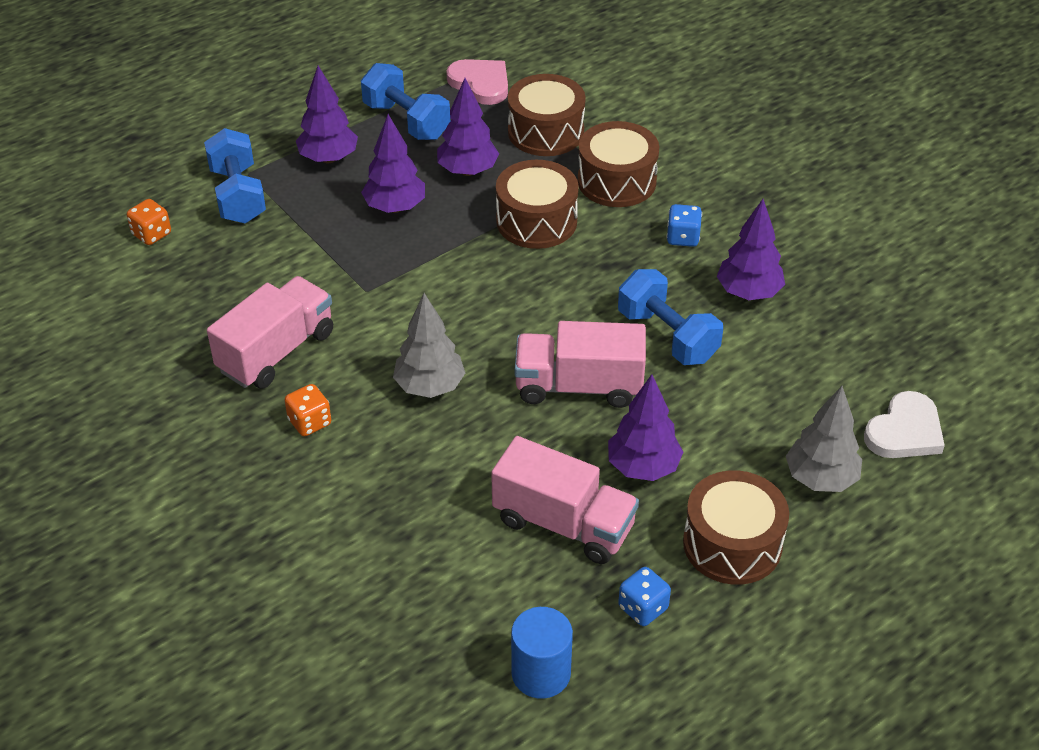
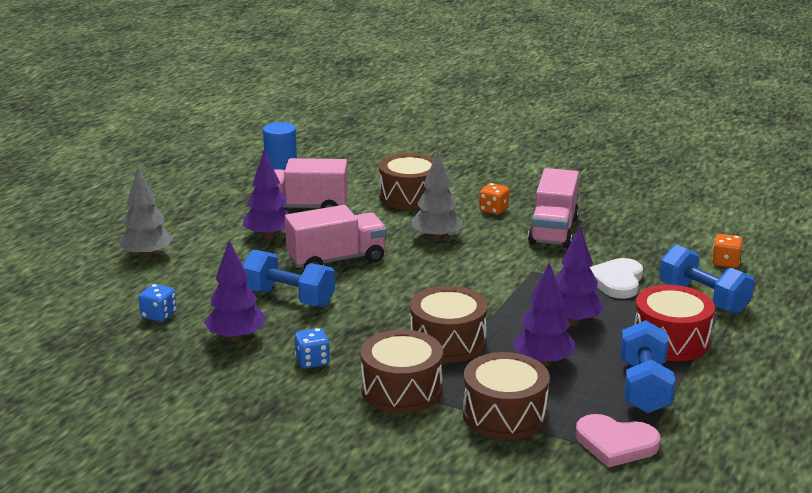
camera: 155 degrees right, 20 degrees down
purple tree [296,66,358,163] -> red drum [634,285,715,361]
blue dumbbell [361,63,450,140] -> blue dumbbell turned 75 degrees clockwise [620,320,675,414]
blue dice [618,567,671,626] -> blue dice moved to [139,284,177,322]
brown drum [683,470,789,585] -> brown drum moved to [379,153,434,210]
white heart [864,391,945,458] -> white heart moved to [590,258,643,299]

